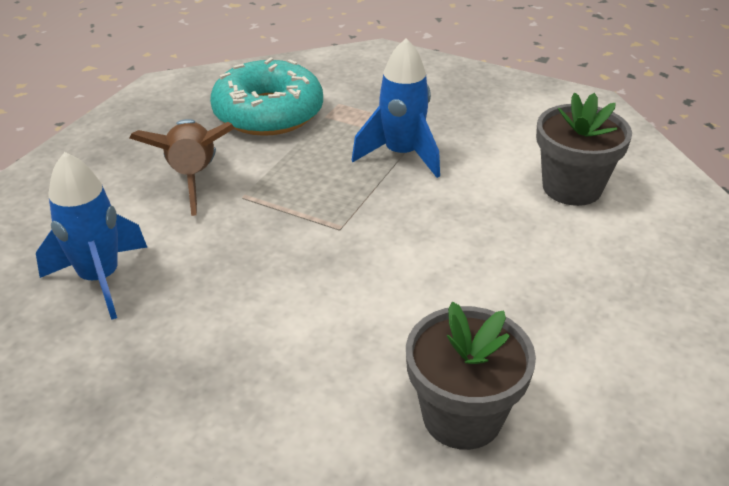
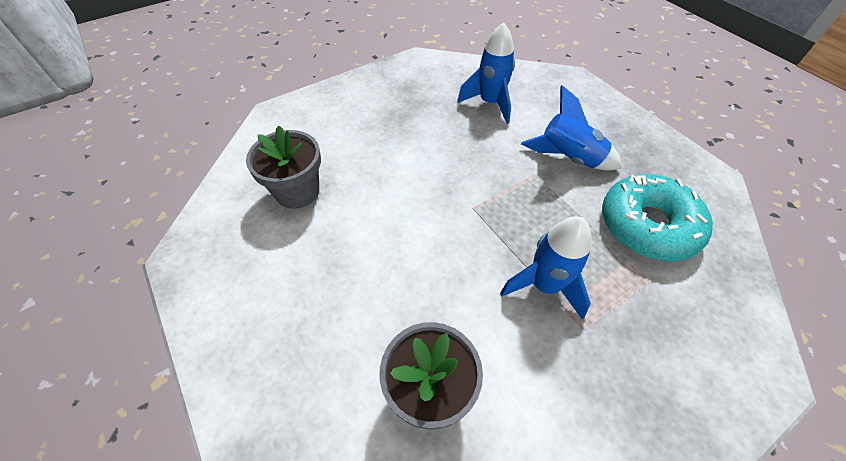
camera: 120 degrees right, 15 degrees up
brown rocket [130,119,235,216] -> blue rocket [521,85,622,171]

